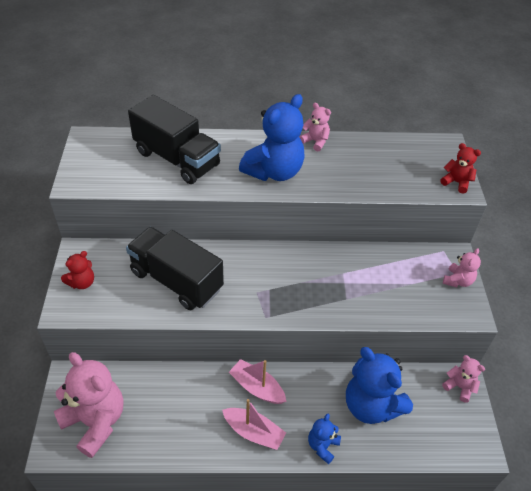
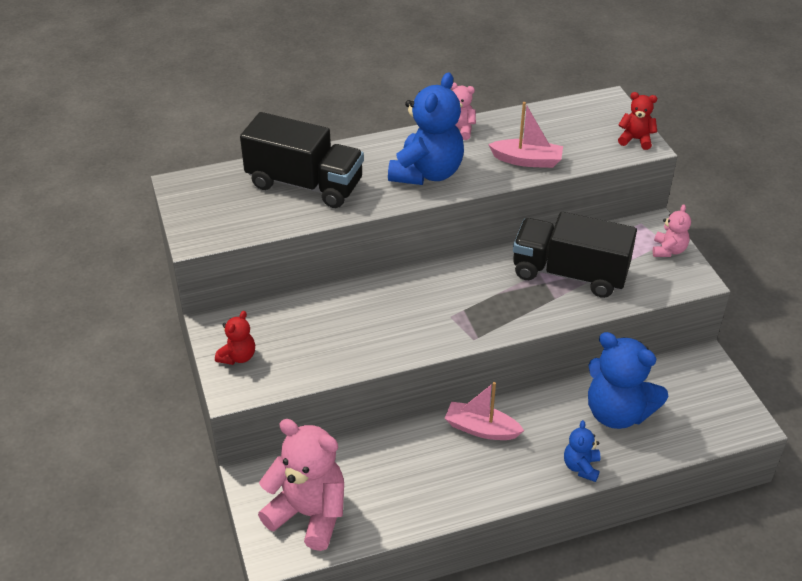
camera: 15 degrees left, 5 degrees down
black truck [126,227,224,310] -> black truck moved to [513,212,637,298]
pink boat [222,399,286,450] -> pink boat moved to [488,102,563,168]
pink teddy bear [442,355,485,403] -> none

